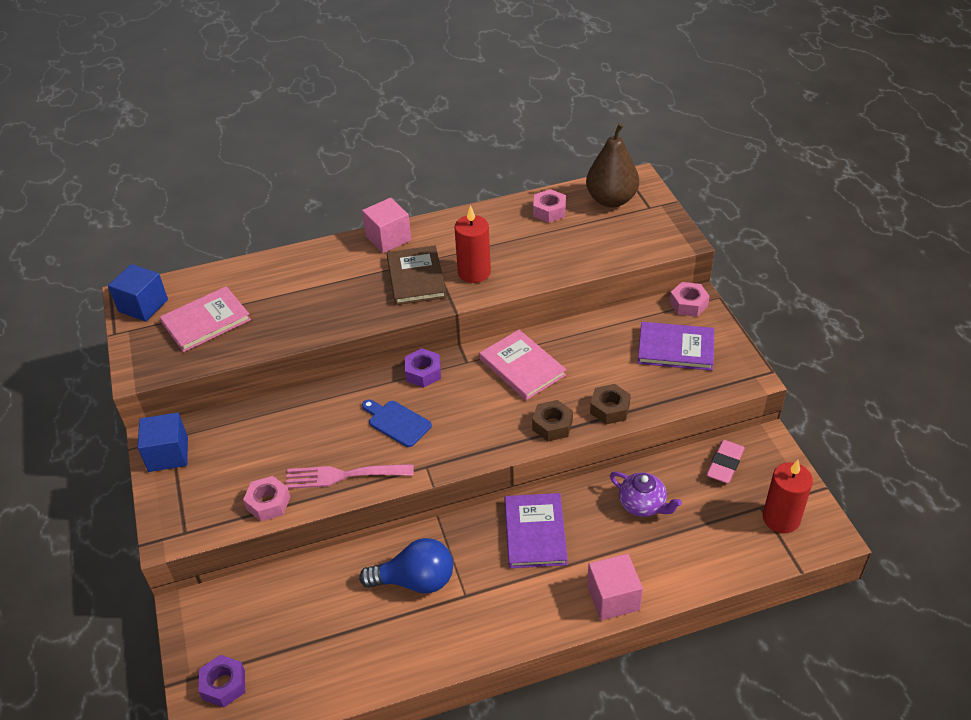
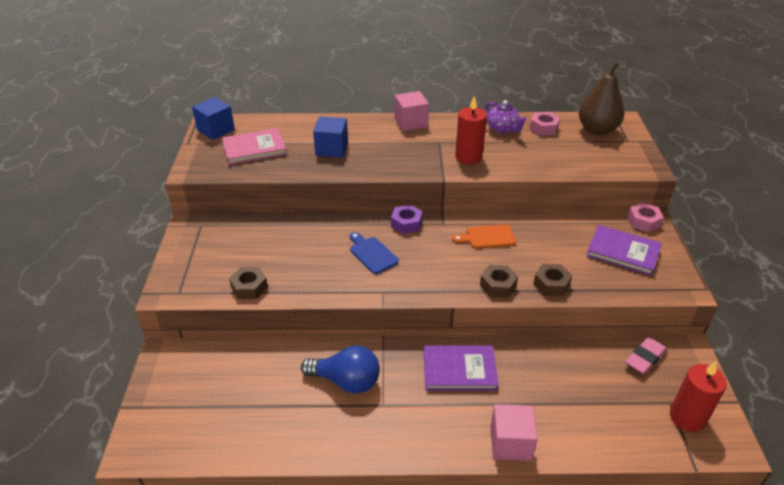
camera: 15 degrees right, 5 degrees down
blue cube [138,412,188,472] -> blue cube moved to [313,117,348,157]
purple nut [199,655,245,708] -> none
pink nut [243,476,290,521] -> brown nut [229,267,268,299]
pink fork [286,464,414,489] -> none
brown book [387,245,446,305] -> none
pink book [479,330,566,400] -> orange cutting board [452,224,516,248]
purple book [505,493,568,568] -> purple book turned 75 degrees clockwise [424,345,499,391]
purple teapot [610,472,682,517] -> purple teapot moved to [485,100,526,133]

